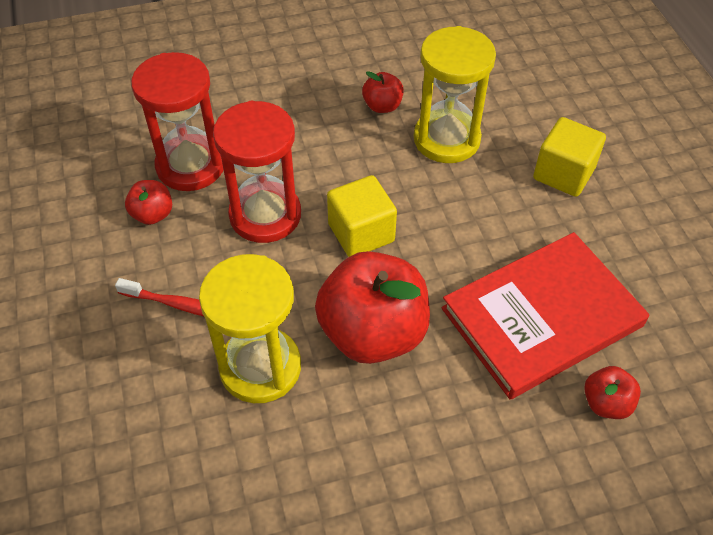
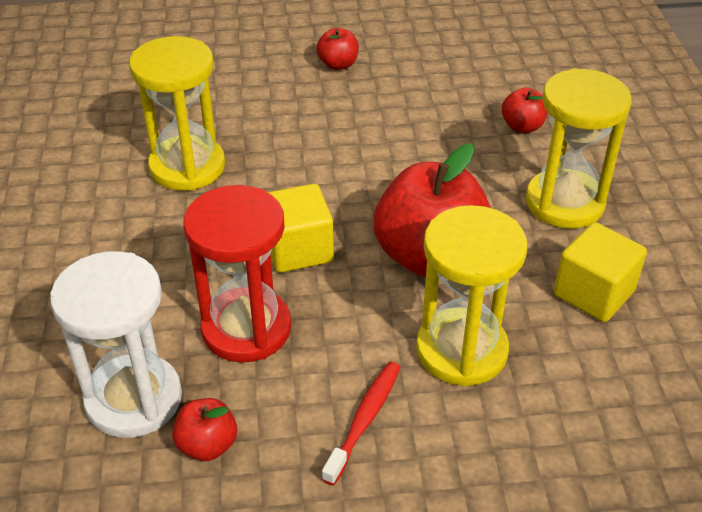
camera: 80 degrees left, 10 degrees down
red hourglass [131,52,223,191] -> white hourglass [50,251,182,438]
red apple [362,71,404,113] -> red apple moved to [316,28,359,70]
red book [441,232,649,400] -> none
yellow cube [533,117,606,197] -> yellow cube moved to [554,222,647,322]
none -> yellow hourglass [526,68,632,229]

